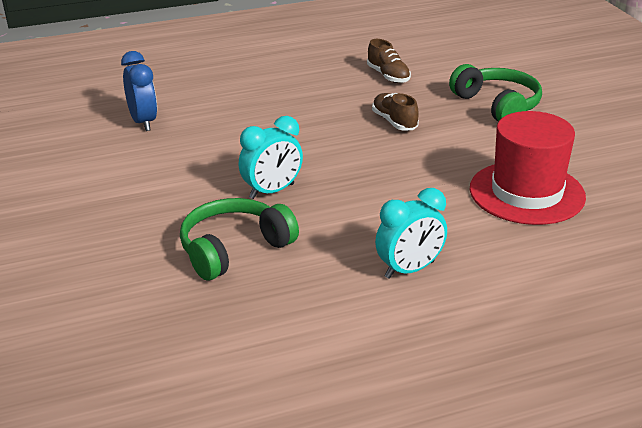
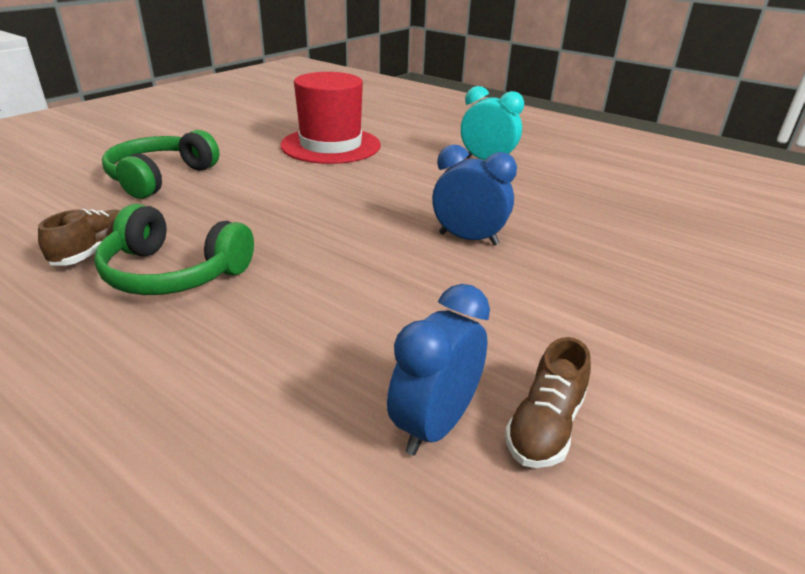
camera: 125 degrees left, 0 degrees up
green headphones [180,198,299,280] -> green headphones moved to [94,204,254,295]
turquoise clock [239,116,303,199] -> blue clock [432,144,517,245]
brown shoe [372,93,419,130] -> brown shoe moved to [505,337,591,468]

